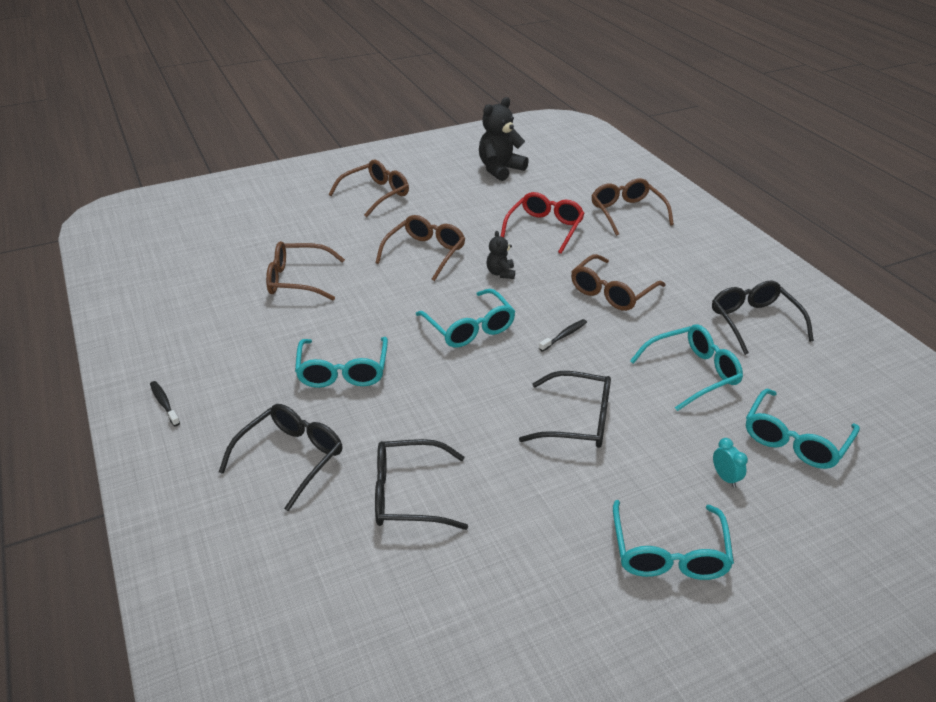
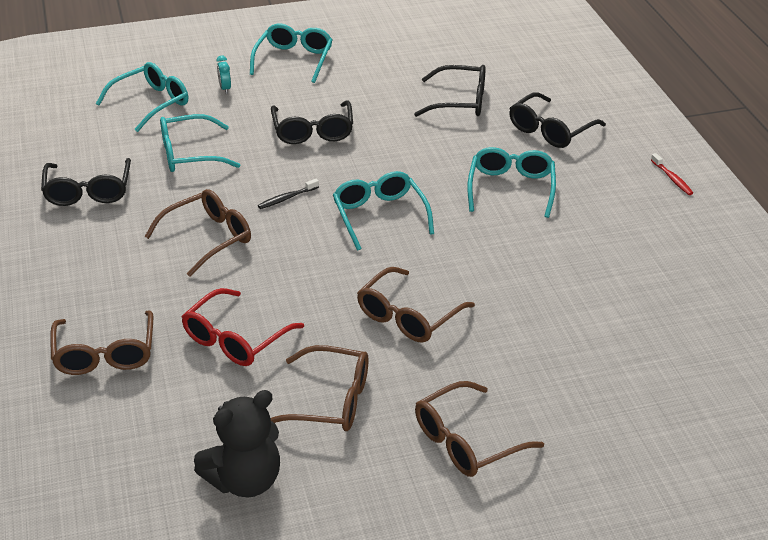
camera: 170 degrees left, 0 degrees up
black toothbrush [150,381,180,426] -> red toothbrush [651,153,693,195]
brown glasses [266,241,345,300] -> brown glasses moved to [271,345,368,431]
black teddy bear [487,231,515,279] -> none
black glasses [519,371,611,448] -> black glasses turned 120 degrees counterclockwise [271,101,353,144]

